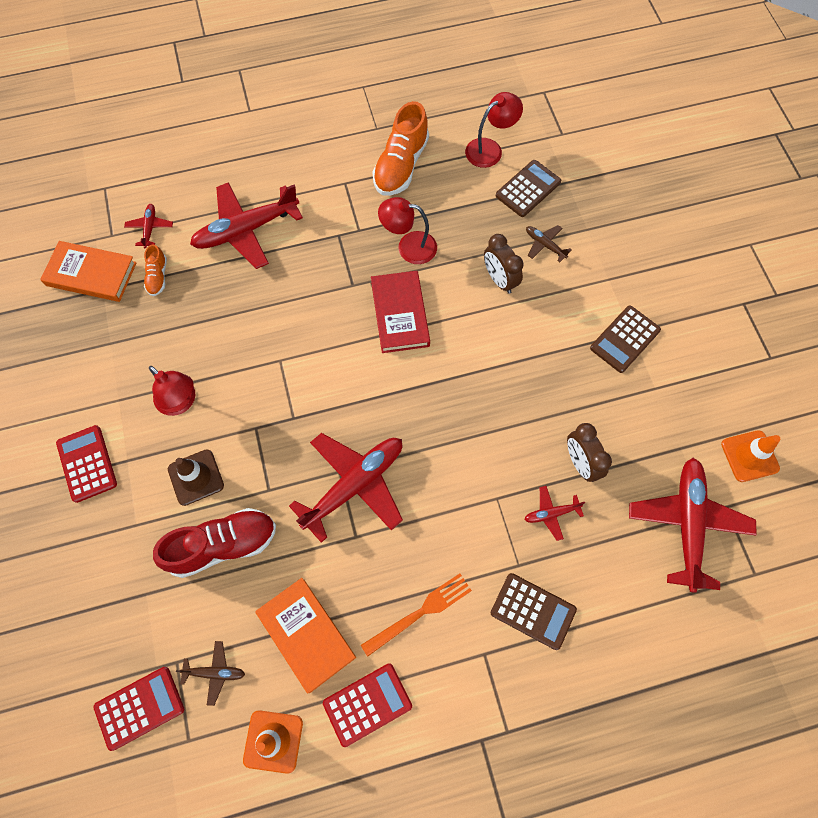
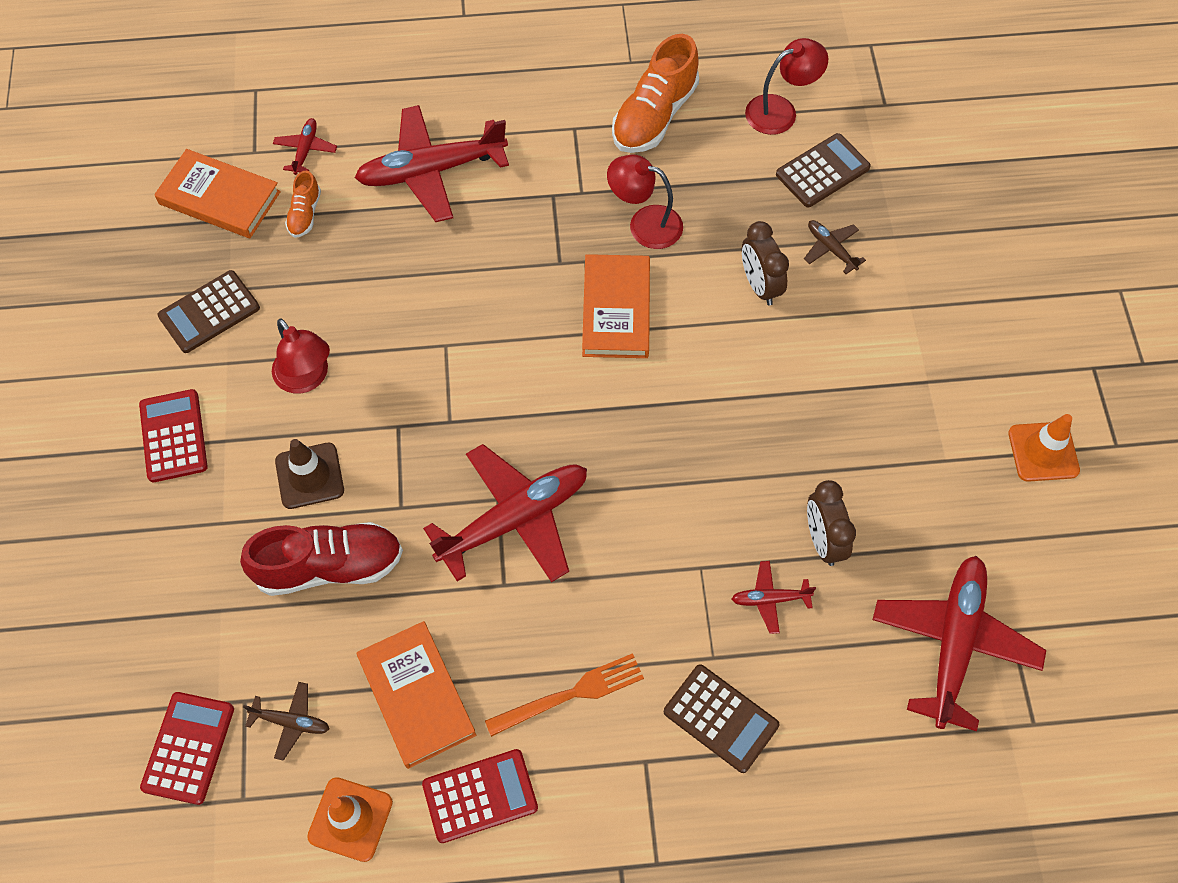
camera: 10 degrees right, 5 degrees down
red calculator [93,667,184,751] -> red calculator turned 60 degrees counterclockwise [140,692,234,805]
red book [371,271,430,353] -> orange book [582,254,650,358]
brown calculator [590,305,661,373] -> brown calculator moved to [158,270,260,353]
orange traffic cone [721,430,780,482] -> orange traffic cone moved to [1008,414,1080,482]

